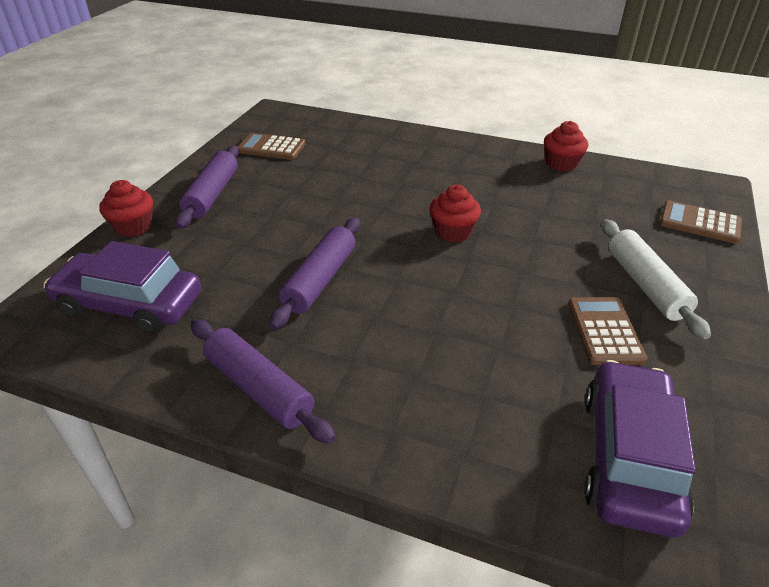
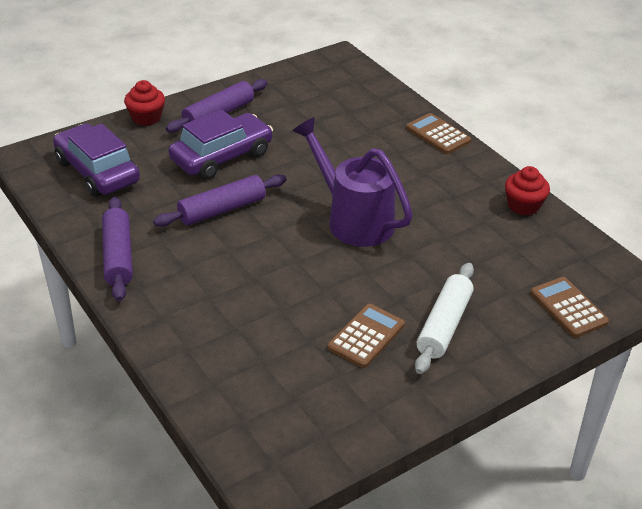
camera: 35 degrees right, 0 degrees up
brown calculator [238,133,305,160] -> brown calculator moved to [406,113,471,154]
red cupcake [429,185,481,242] -> purple watering can [292,117,413,247]
purple car [584,360,696,537] -> purple car moved to [168,109,273,180]

